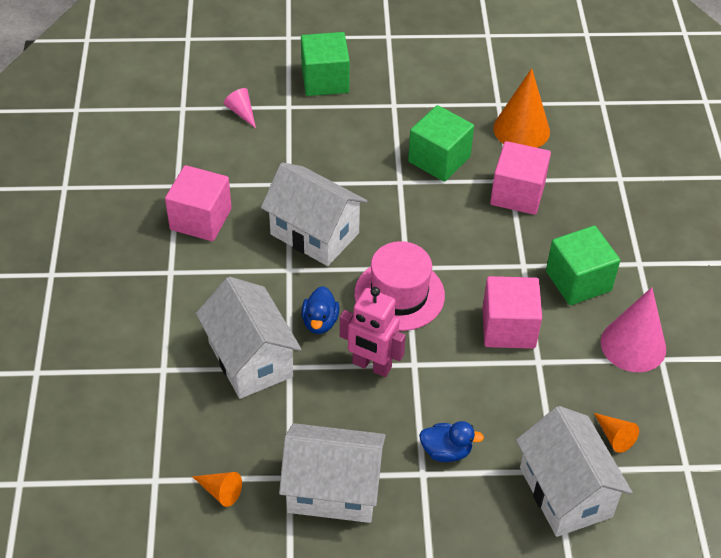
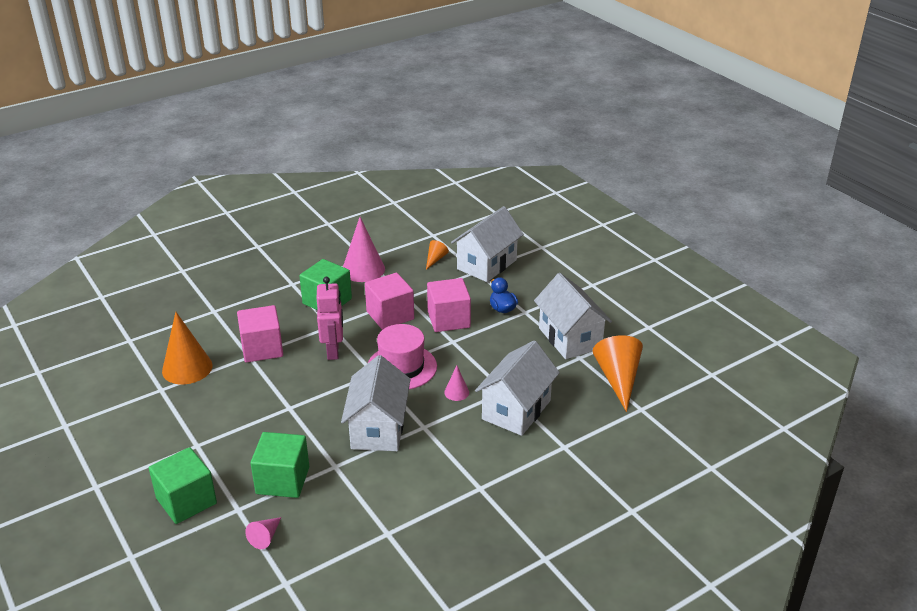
camera: 120 degrees left, 15 degrees down
pink cube [165,165,232,241] -> pink cube moved to [427,278,471,332]
orange cone [192,472,242,507] -> orange cone [593,335,643,412], size x2.03
blue duck [301,286,339,334] -> pink cone [444,365,469,401]
pink robot [340,287,406,377] -> pink robot moved to [317,277,343,360]
green cube [408,105,474,182] -> green cube moved to [250,432,309,498]

